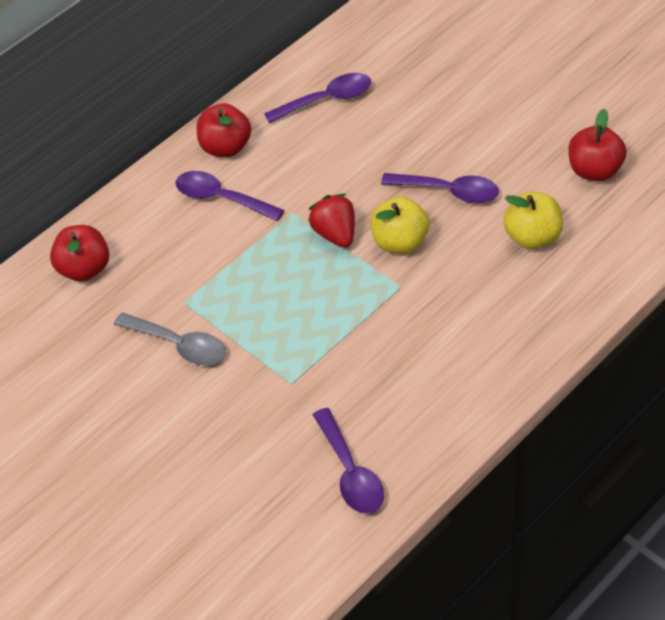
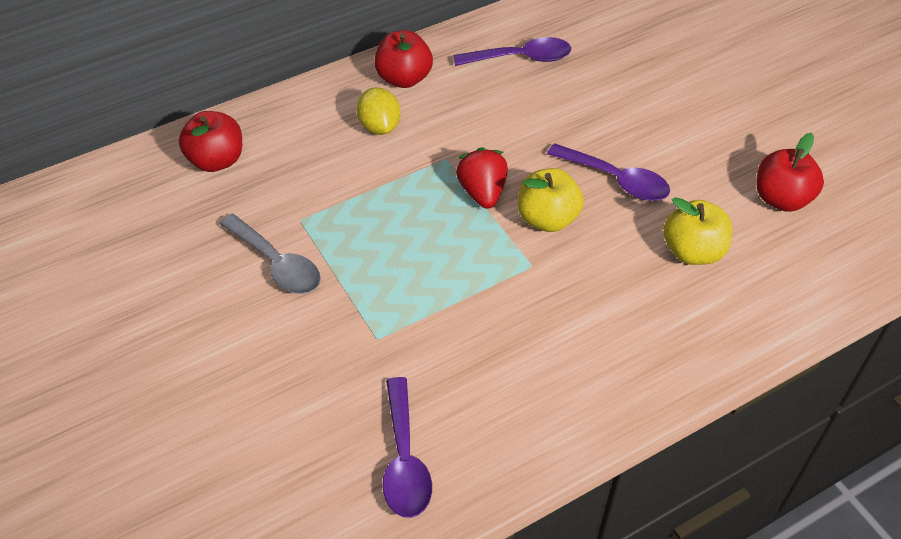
camera: 10 degrees right, 0 degrees up
purple spoon [176,171,284,221] -> yellow lemon [357,87,401,135]

